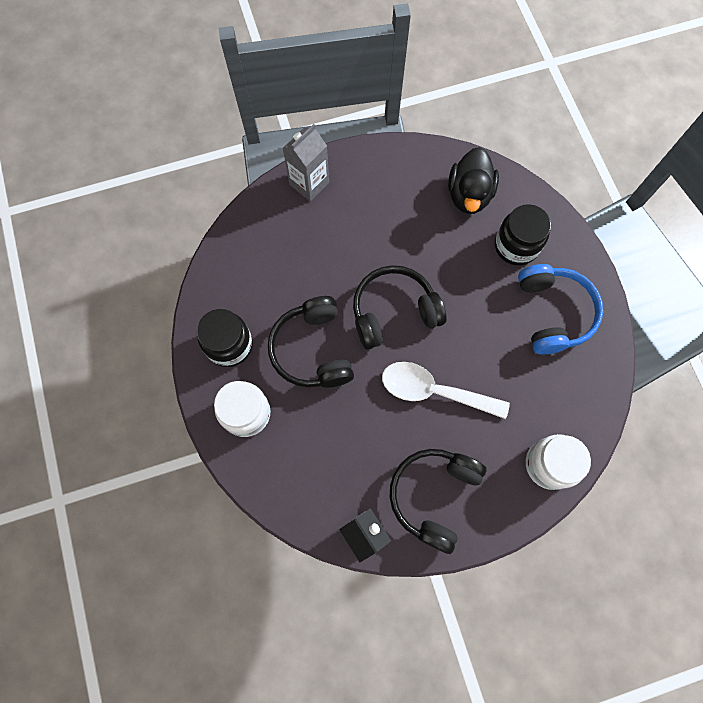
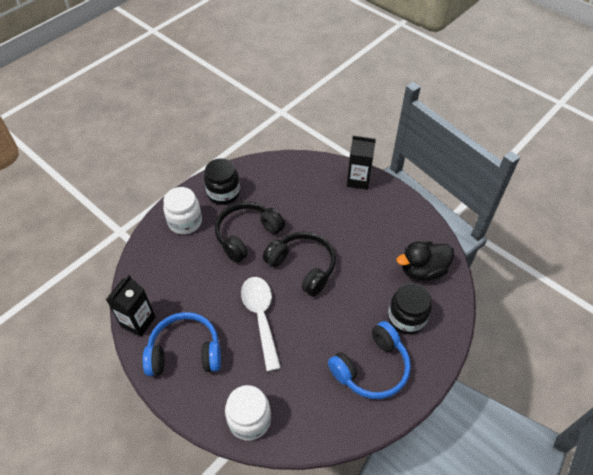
camera: 60 degrees right, 20 degrees down
grey carton [283,124,329,201] -> black carton [347,136,376,190]
black headphones [390,449,486,554] -> blue headphones [143,312,221,376]

